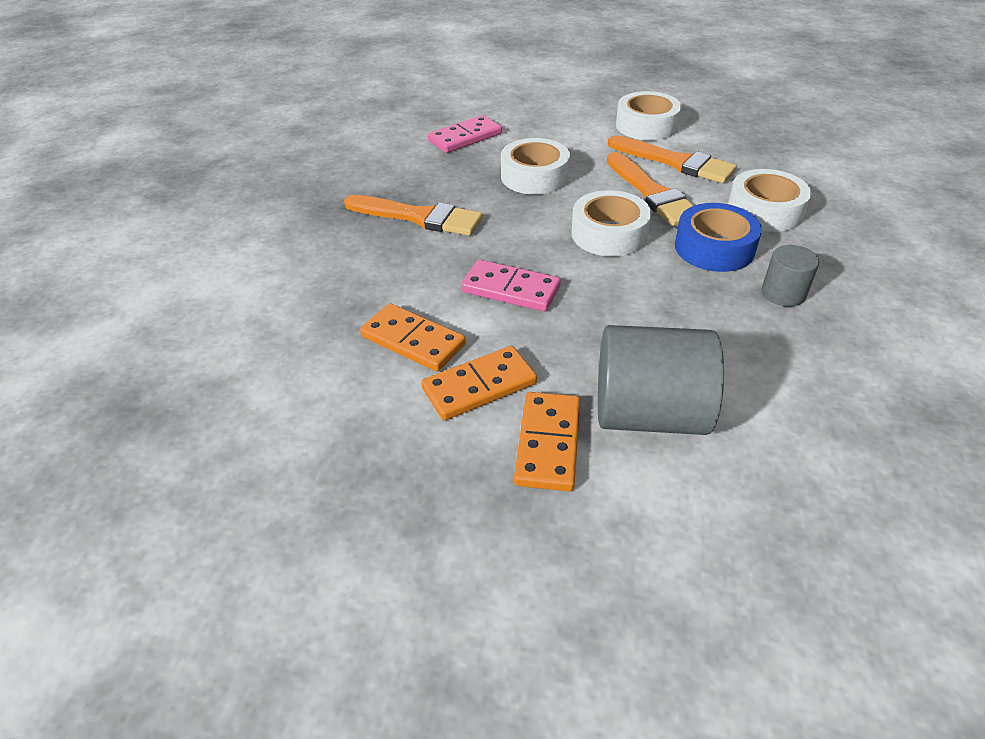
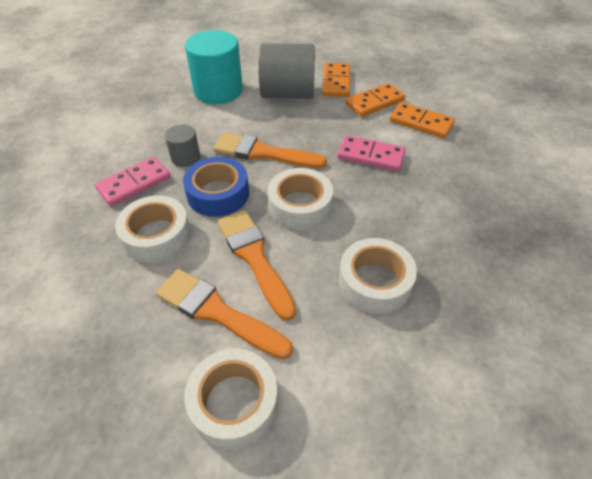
camera: 175 degrees right, 5 degrees up
orange brush [344,195,483,236] -> orange brush moved to [213,133,327,168]
pink domino [428,115,502,153] -> pink domino moved to [95,157,171,207]
none -> turquoise cylinder [185,30,243,104]

